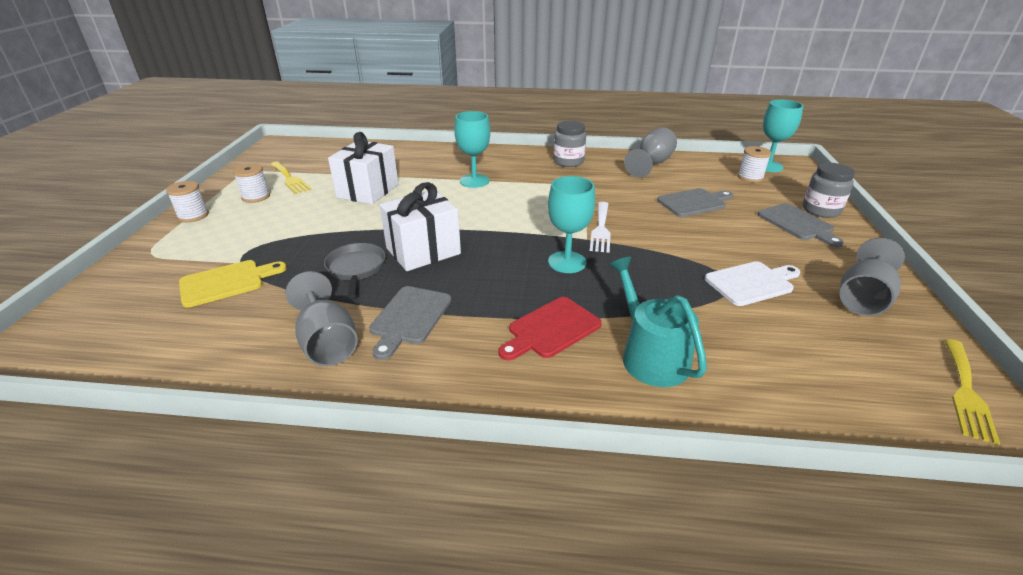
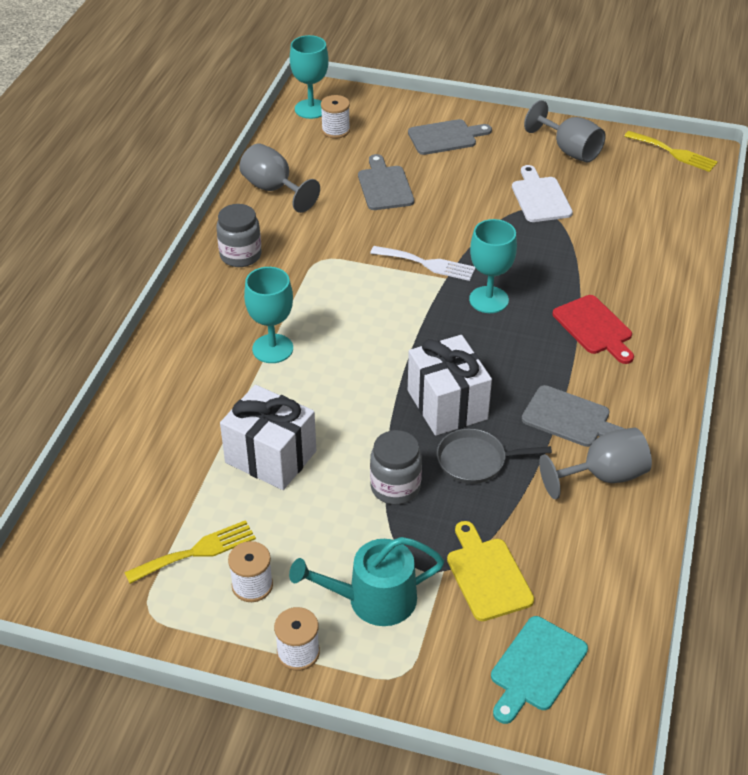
camera: 80 degrees left, 10 degrees up
turquoise watering can [609,257,707,387] -> turquoise watering can moved to [289,537,445,626]
grey jar [802,163,855,218] -> grey jar moved to [370,430,422,505]
none -> turquoise cutting board [491,616,588,724]

